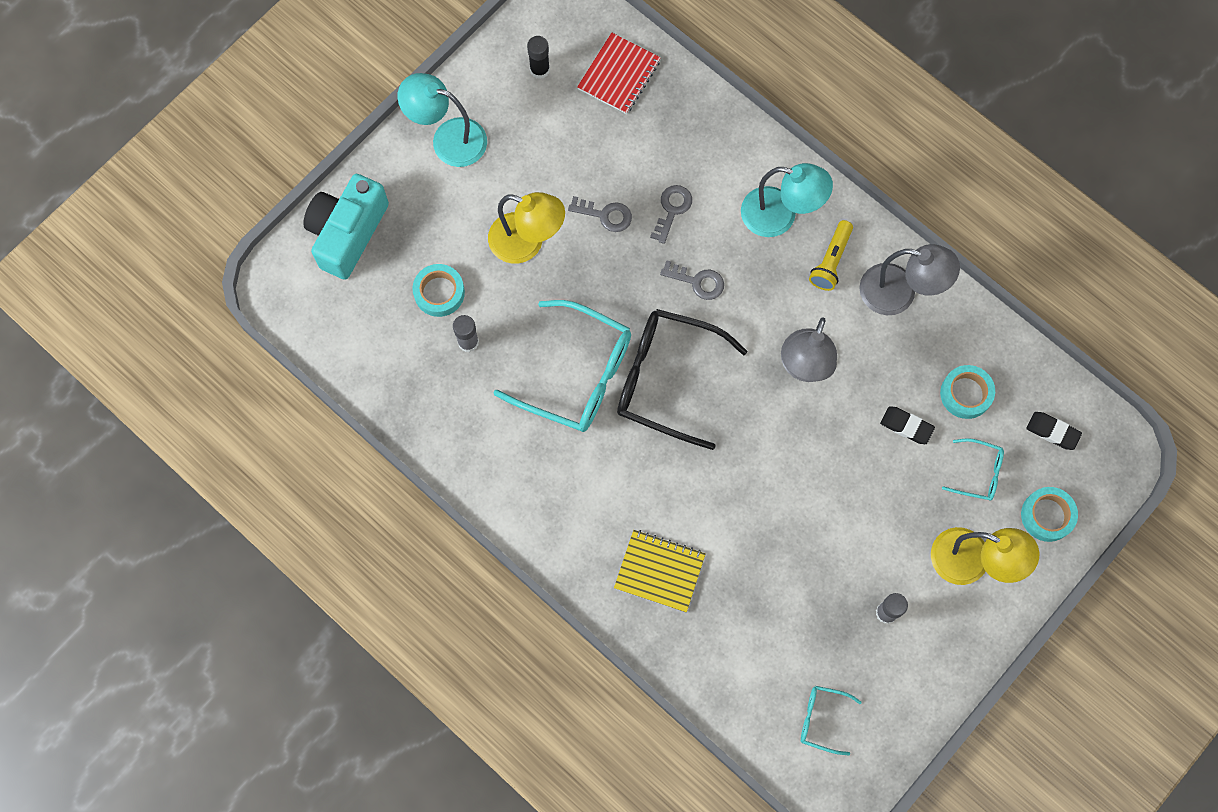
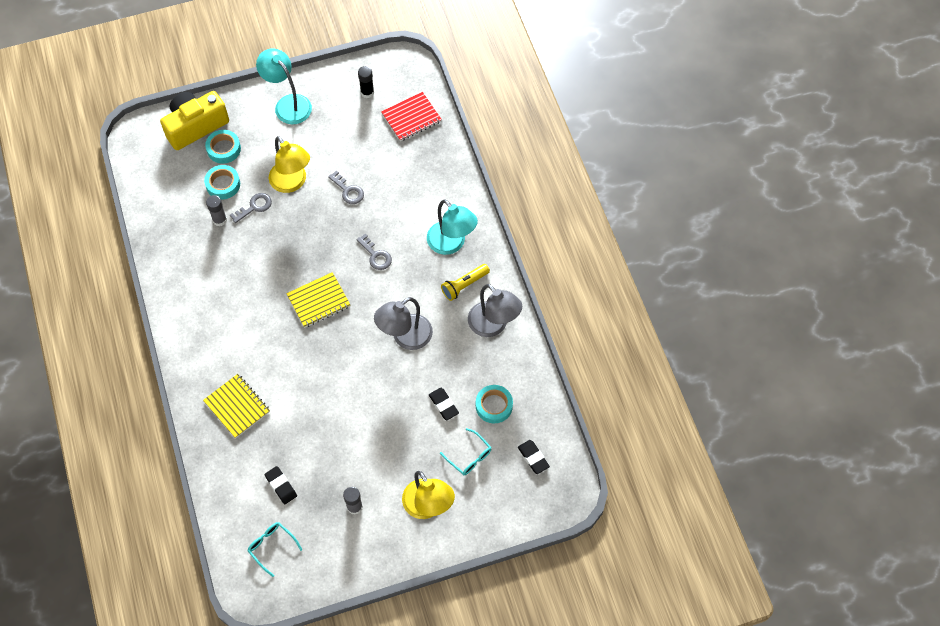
camera: 30 degrees right, 10 degrees down
turquoise camera [303,174,389,280] -> yellow camera [160,91,229,150]
turquoise glasses [493,300,631,432] -> none
black glasses [617,309,748,450] -> yellow notebook [286,272,350,328]
grey key [650,185,692,244] -> grey key moved to [230,193,272,223]
turquoise tape [1021,487,1078,542] -> turquoise tape moved to [205,130,241,164]
none -> black eraser [265,466,297,504]

